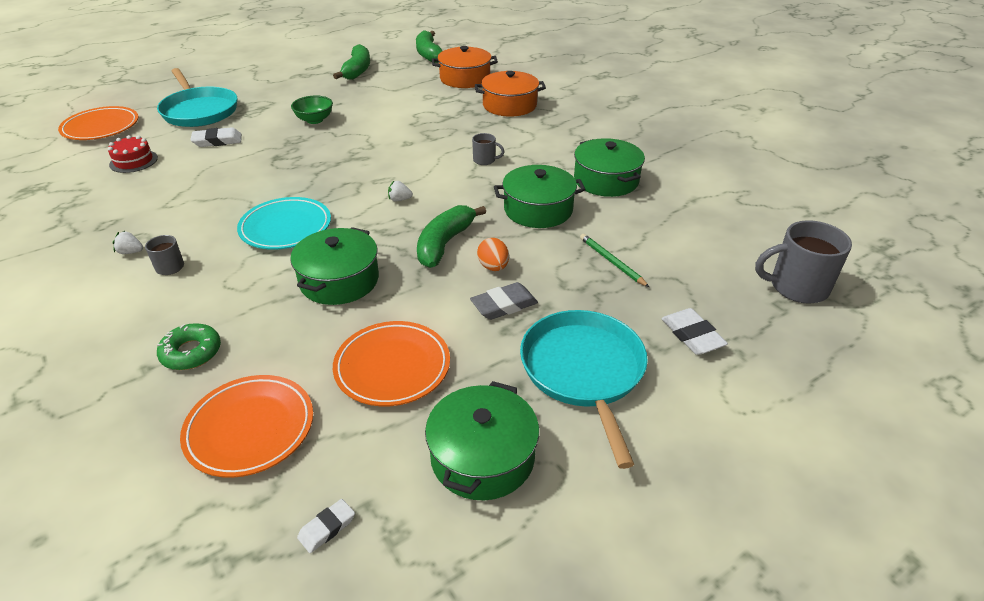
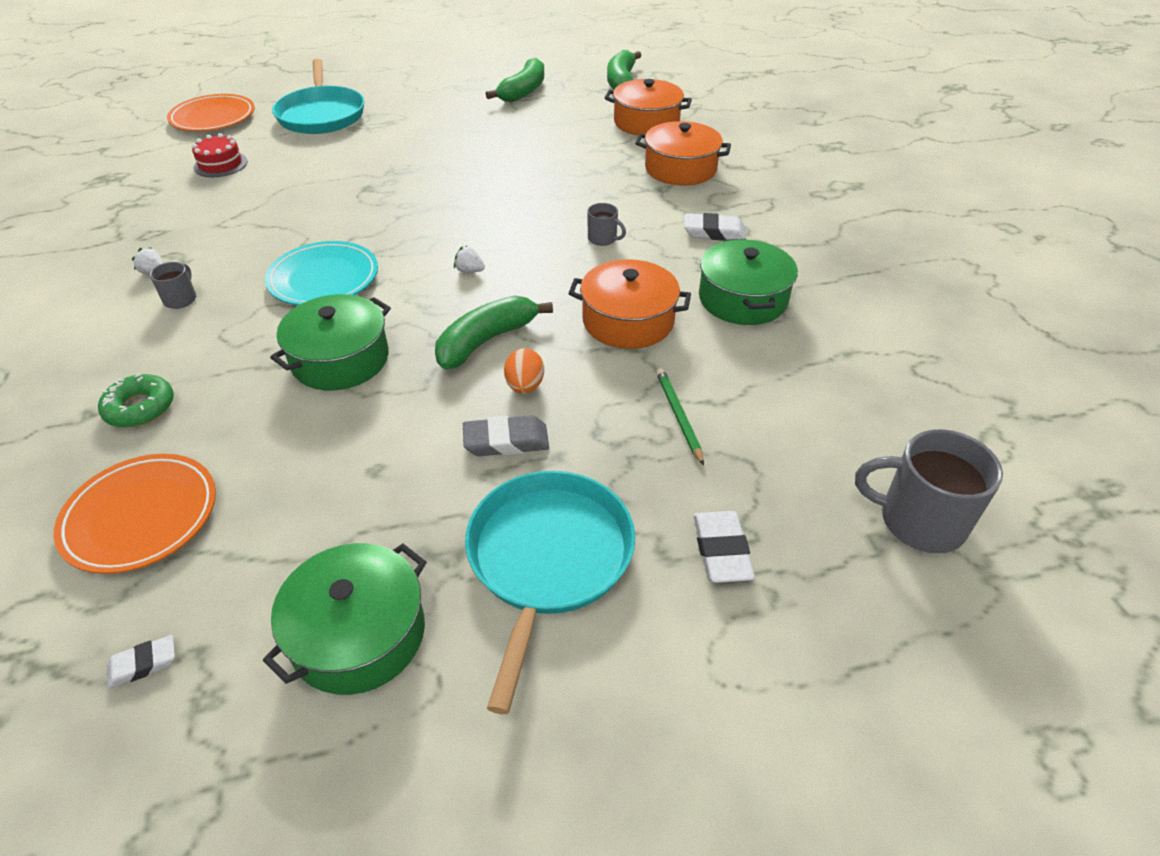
camera: 20 degrees right, 5 degrees up
white eraser [190,127,242,147] -> white eraser moved to [684,213,746,240]
green bowl [291,95,333,124] -> none
orange plate [333,321,450,406] -> none
green pot [494,165,586,228] -> orange pot [568,259,691,349]

